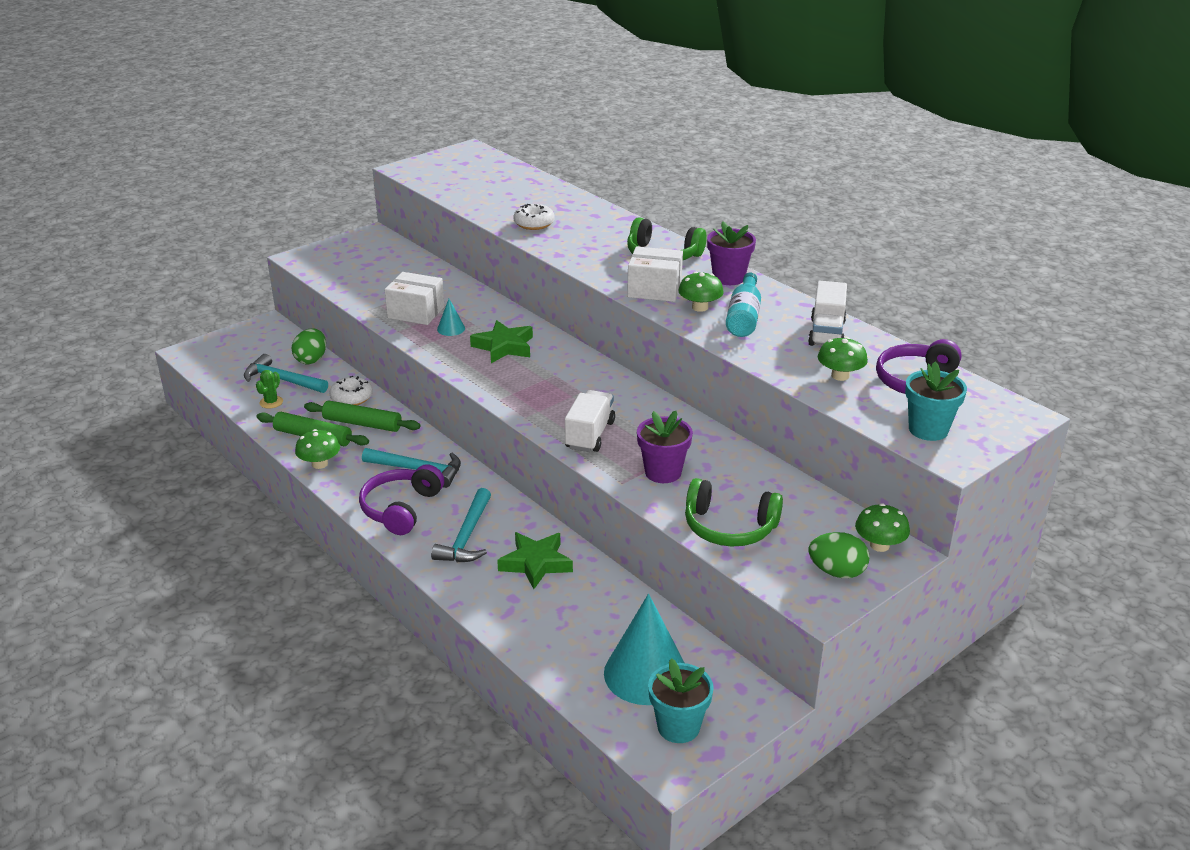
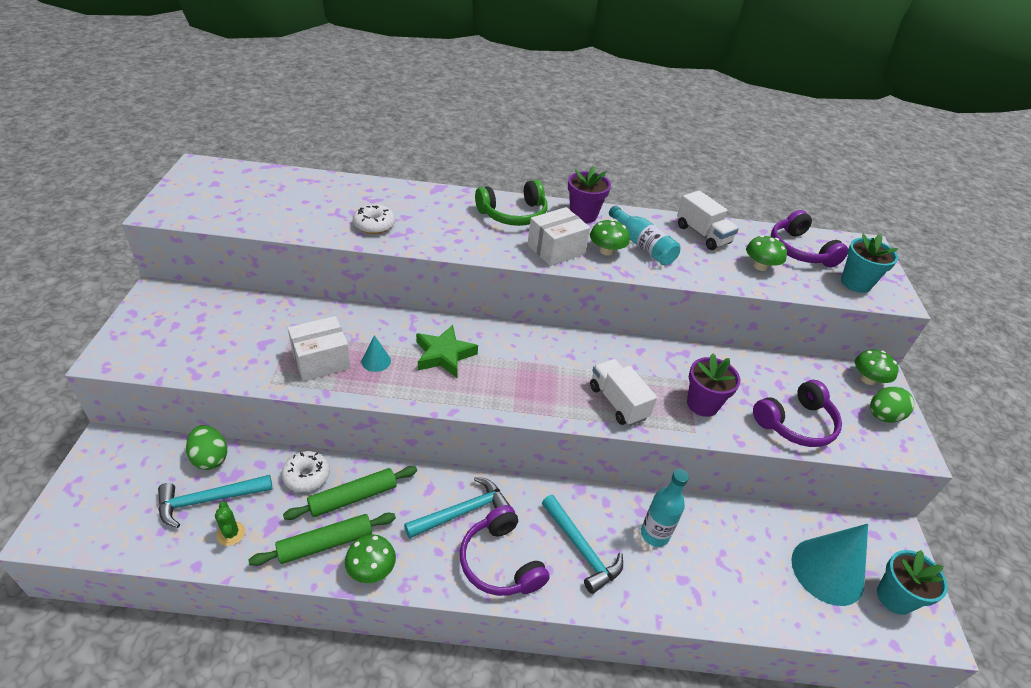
camera: 50 degrees left, 10 degrees up
green star [497,532,573,589] -> turquoise bottle [641,469,689,547]
green headphones [685,478,783,547] -> purple headphones [753,380,842,447]

